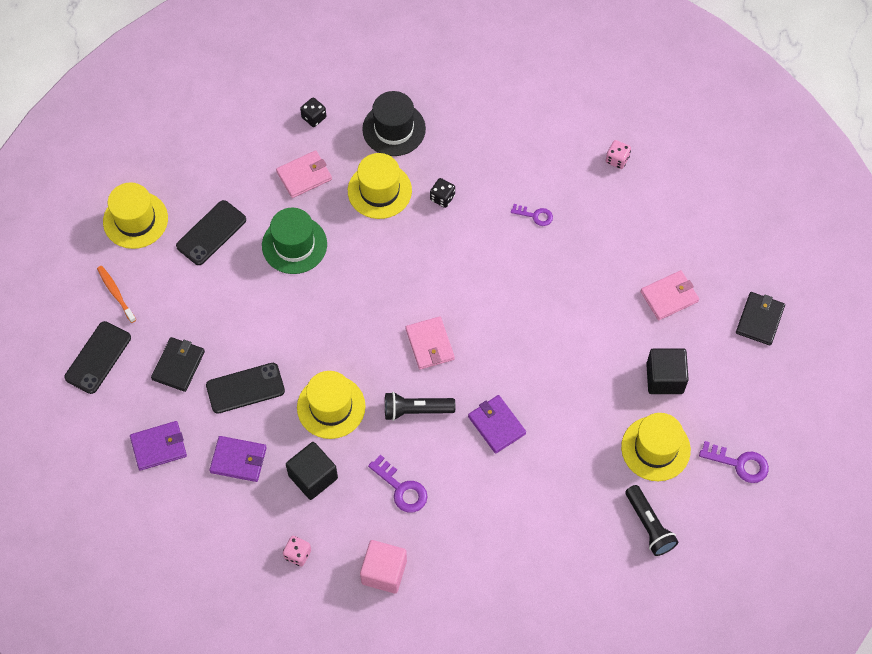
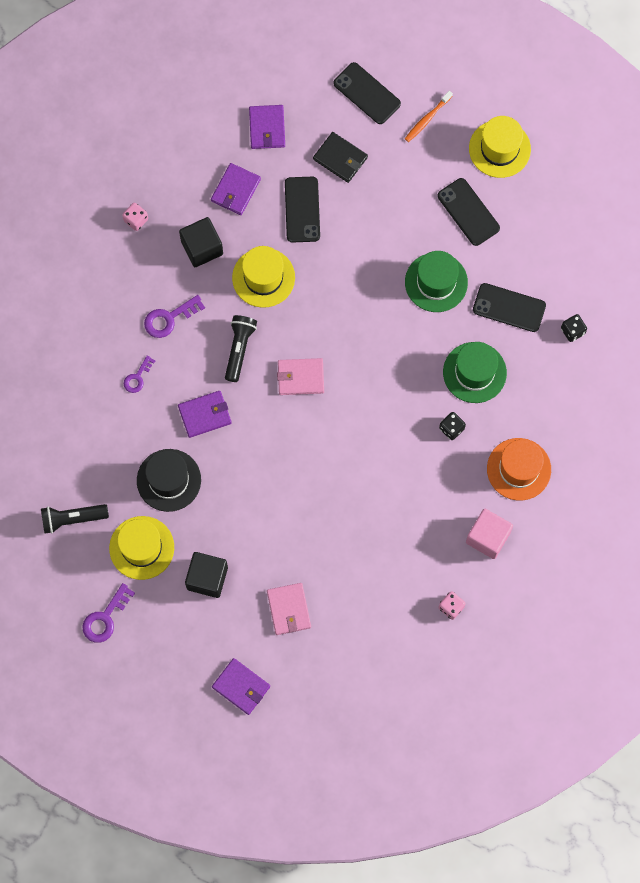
camera: 105 degrees right, 10 degrees up
orange toothbrush [97,266,136,323] -> orange toothbrush turned 150 degrees clockwise [405,91,453,142]
pink wallet [276,150,332,198] -> black phone [473,283,546,332]
yellow hat [348,153,412,219] -> green hat [443,342,507,403]
pink cube [360,540,407,593] -> pink cube moved to [466,509,513,559]
black hat [362,91,426,156] -> black hat moved to [137,449,201,512]
purple key [511,204,553,226] -> purple key moved to [124,355,155,393]
black wallet [736,292,785,346] -> purple wallet [212,658,270,715]
none -> orange hat [487,438,551,501]

